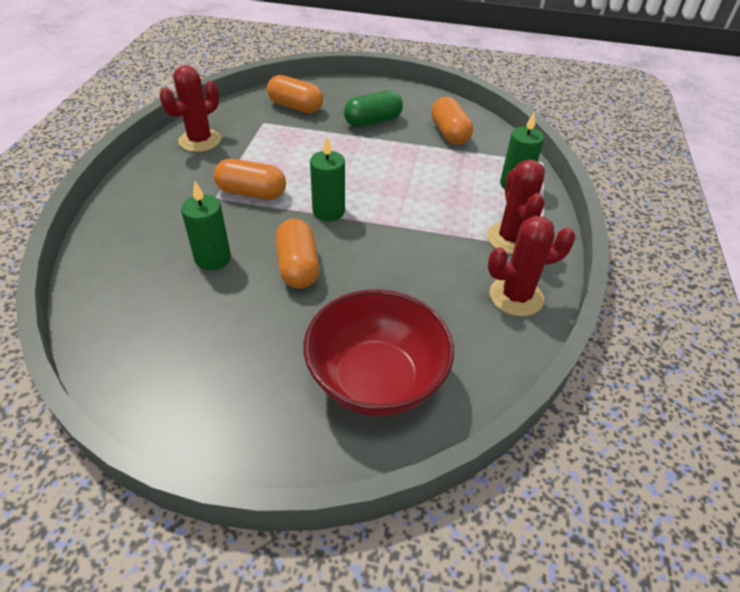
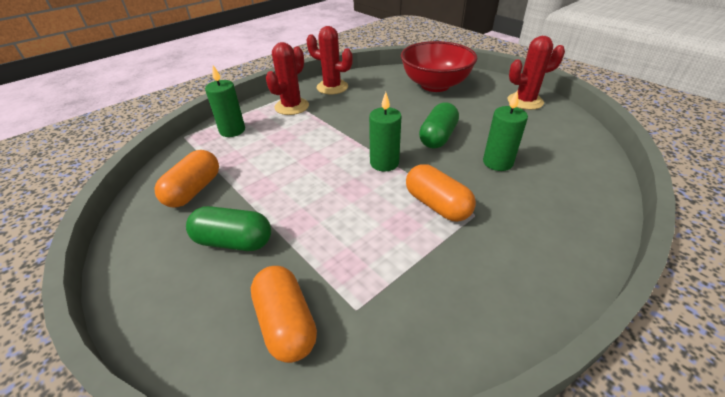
camera: 140 degrees left, 5 degrees down
red cactus [160,65,221,152] -> red cactus moved to [507,36,565,110]
orange capsule [276,219,320,288] -> green capsule [419,102,459,149]

